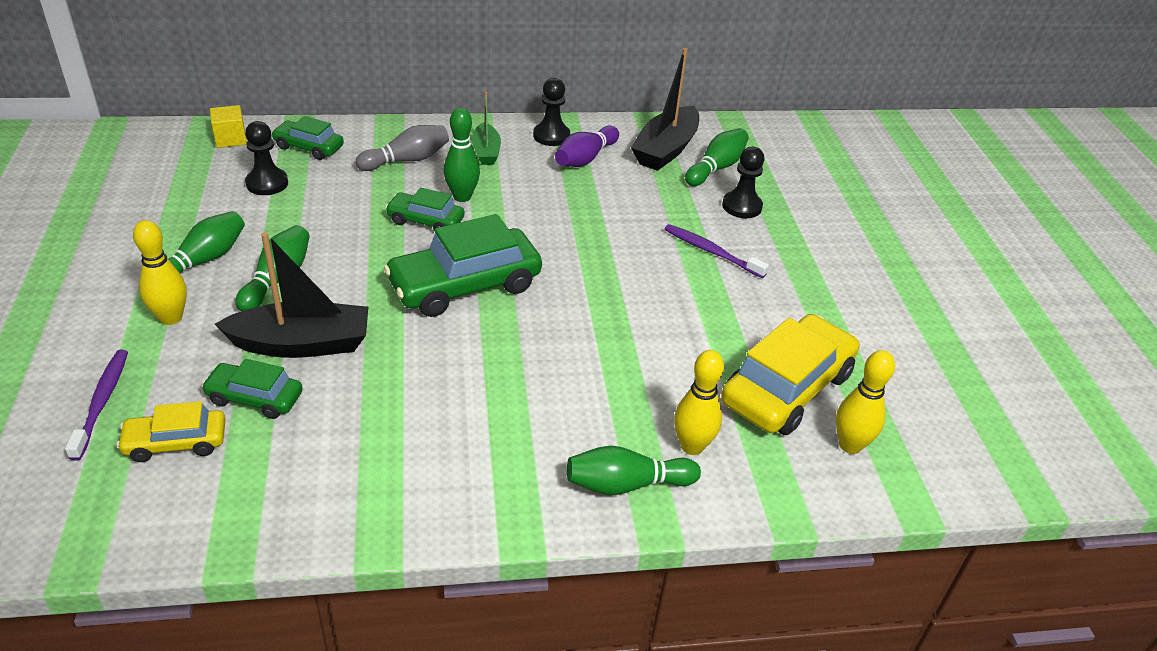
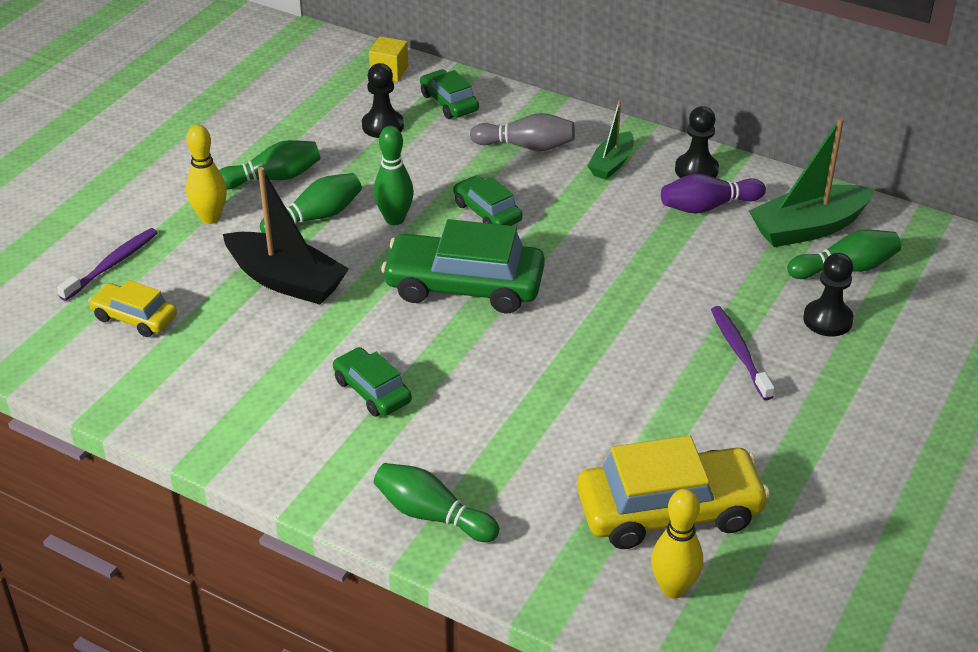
camera: 40 degrees right, 0 degrees up
green car [201,359,303,419] -> green car moved to [333,347,412,417]
green bowling pin [444,108,480,202] -> green bowling pin moved to [373,126,414,225]
black boat [631,48,699,171] -> green boat [749,118,875,247]
yellow bowling pin [674,350,724,455] -> none

